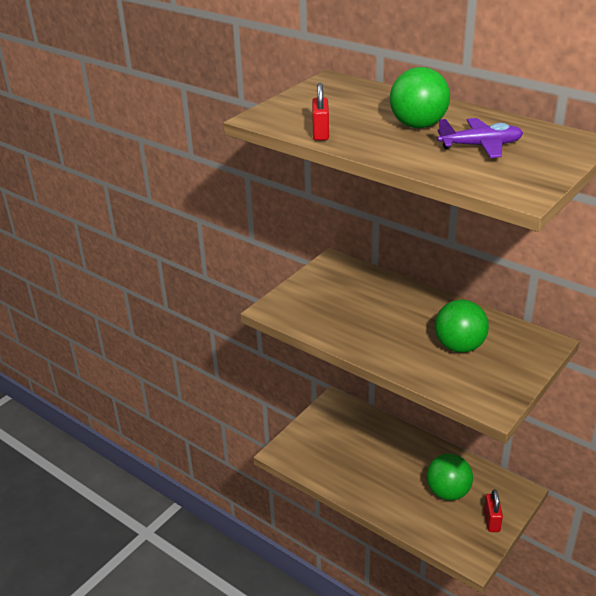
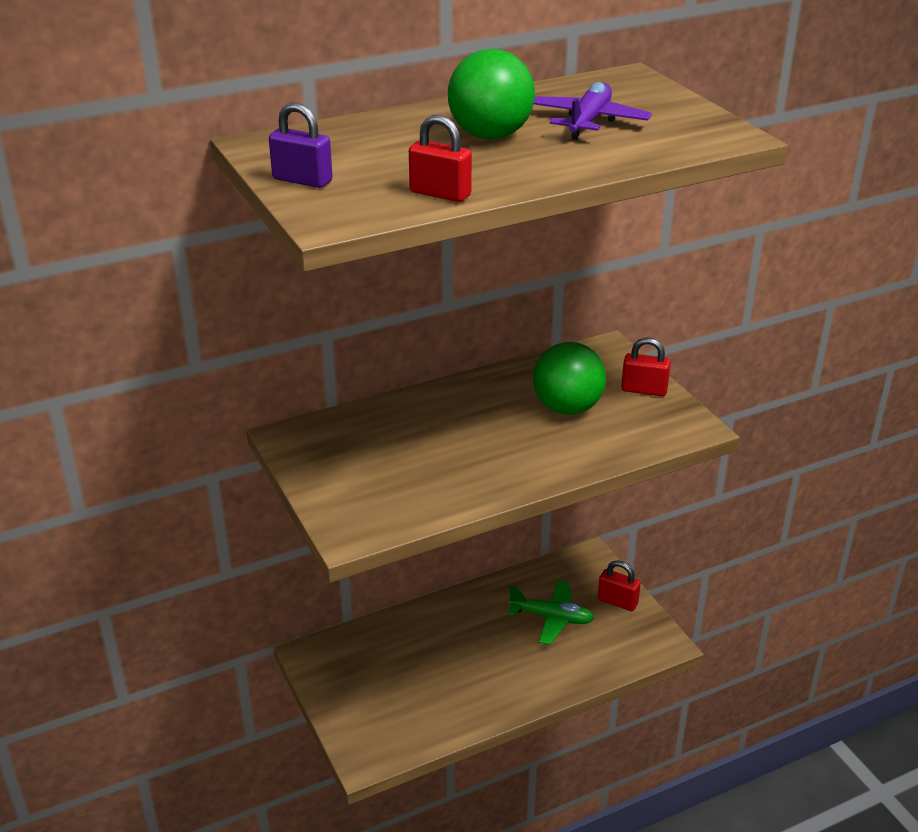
camera: 65 degrees left, 0 degrees up
green ball [426,454,473,500] -> green plane [508,580,594,645]
none -> purple padlock [269,102,333,188]
none -> red padlock [621,337,671,396]

